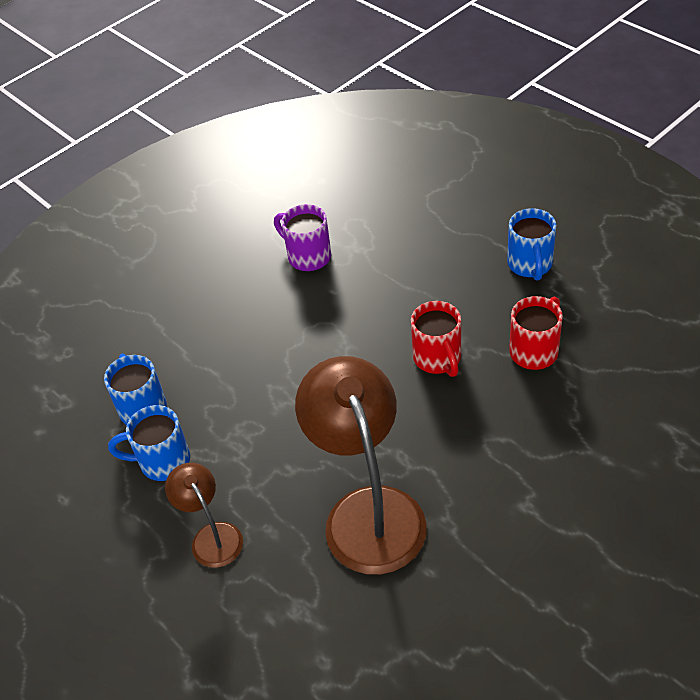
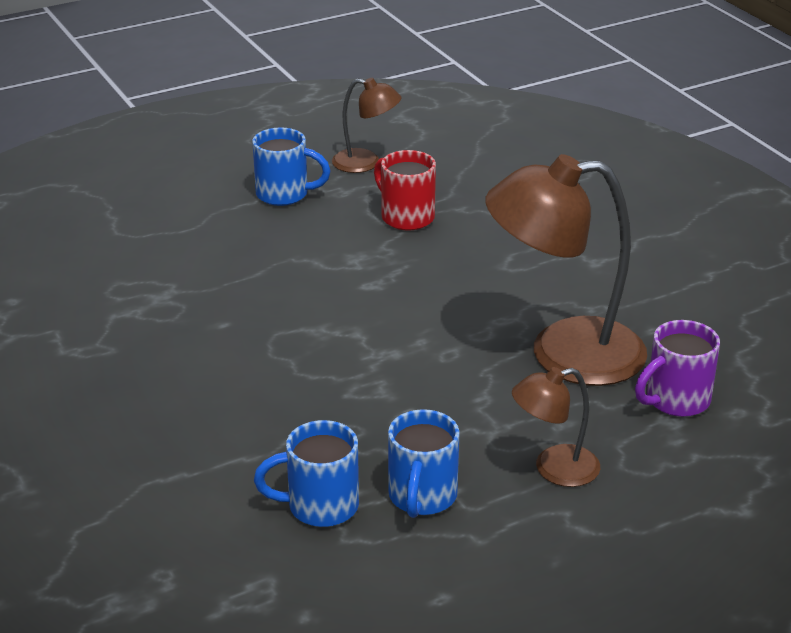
camera: 80 degrees left, 15 degrees down
purple mug [274,204,331,271] -> purple mug moved to [635,320,720,417]
red mug [411,301,461,377] -> none
none -> brown lamp [332,78,401,173]

